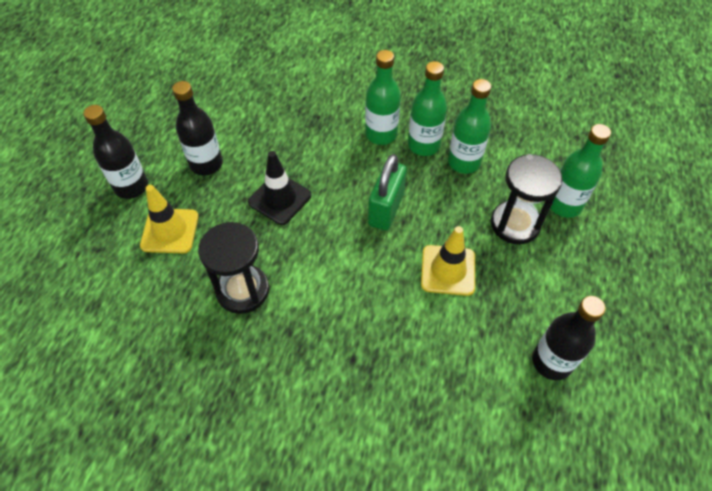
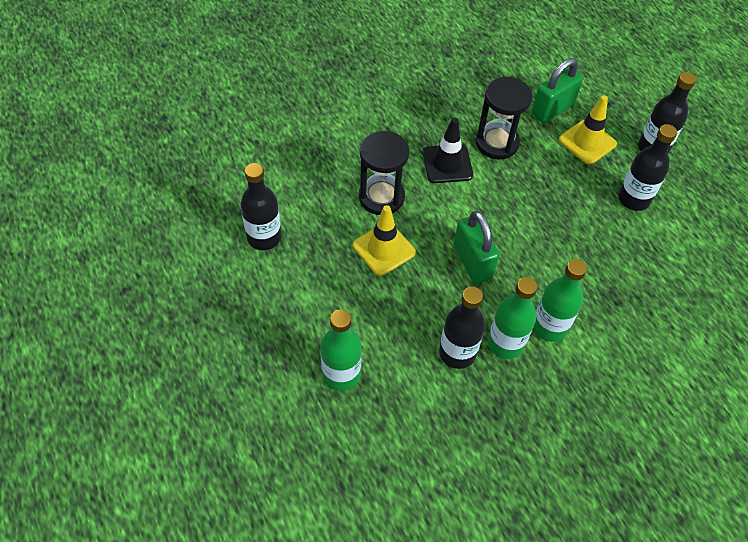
camera: 135 degrees right, 0 degrees up
black traffic cone [248,151,311,225] -> black traffic cone moved to [423,117,473,183]
green bottle [448,79,491,174] -> black bottle [439,287,485,369]
black hourglass [491,154,563,244] -> black hourglass moved to [359,131,410,215]
none -> green padlock [532,58,583,123]

